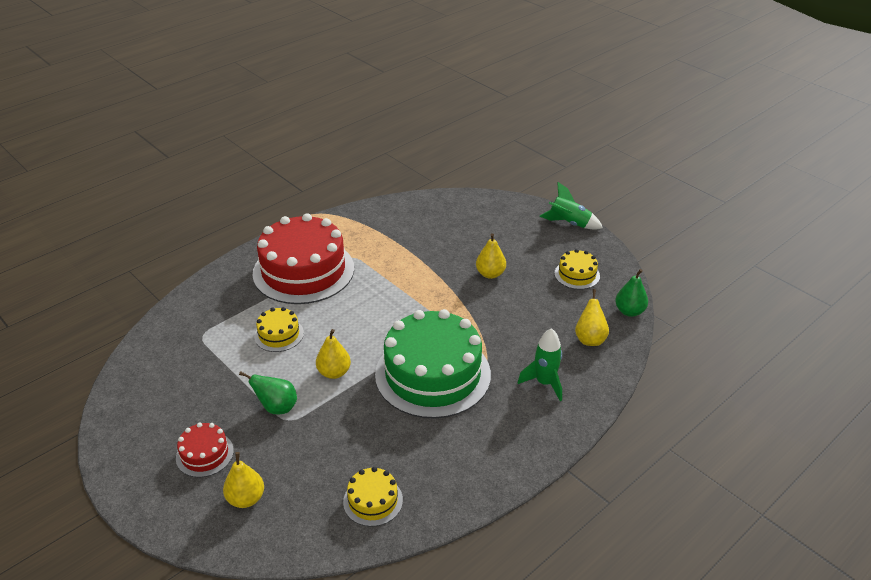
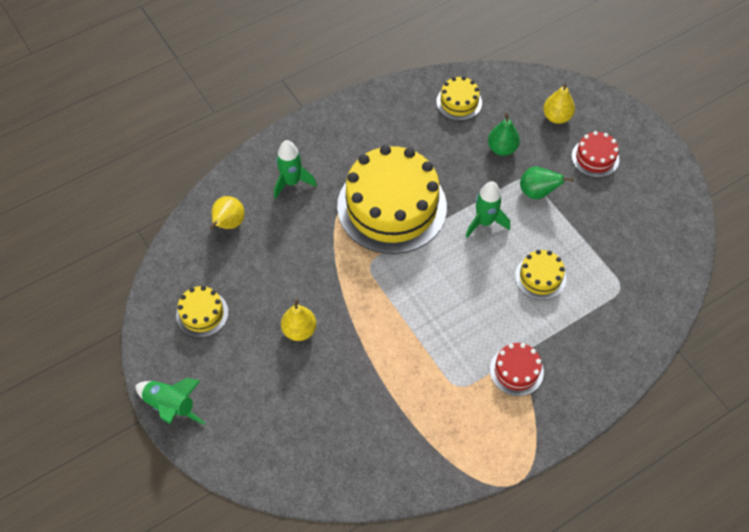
camera: 170 degrees left, 20 degrees up
red cake [252,213,354,304] -> red cake [490,343,544,396], size x0.45
yellow pear [316,329,351,379] -> green rocket [466,181,510,237]
green cake [375,309,491,419] -> yellow cake [337,145,447,254]
green pear [615,269,648,317] -> green pear moved to [488,113,520,156]

